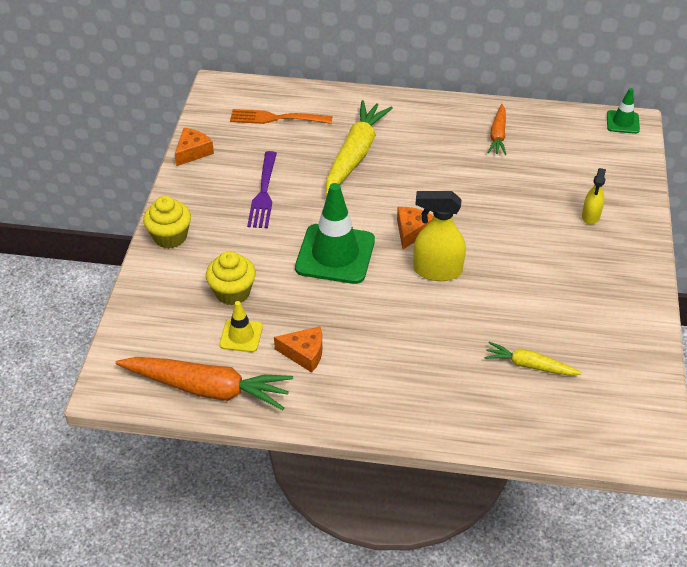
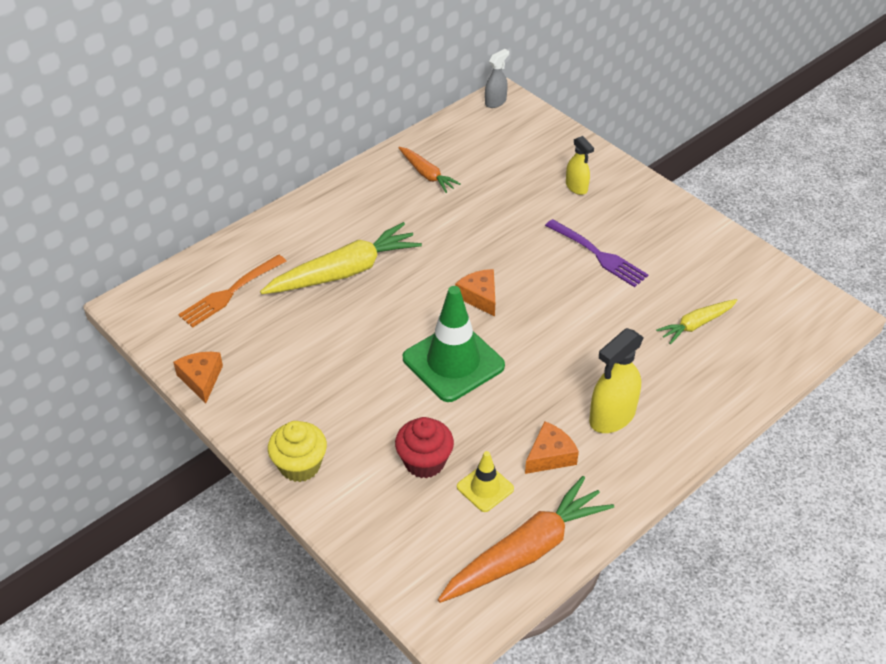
camera: 50 degrees left, 0 degrees up
yellow cupcake [206,251,256,305] -> red cupcake [395,417,454,478]
purple fork [247,151,277,228] -> purple fork moved to [545,219,648,287]
yellow carrot [326,100,393,195] -> yellow carrot turned 90 degrees clockwise [260,222,422,294]
yellow spray bottle [413,191,466,281] -> yellow spray bottle moved to [589,328,644,433]
green traffic cone [607,88,640,134] -> grey spray bottle [485,49,509,108]

